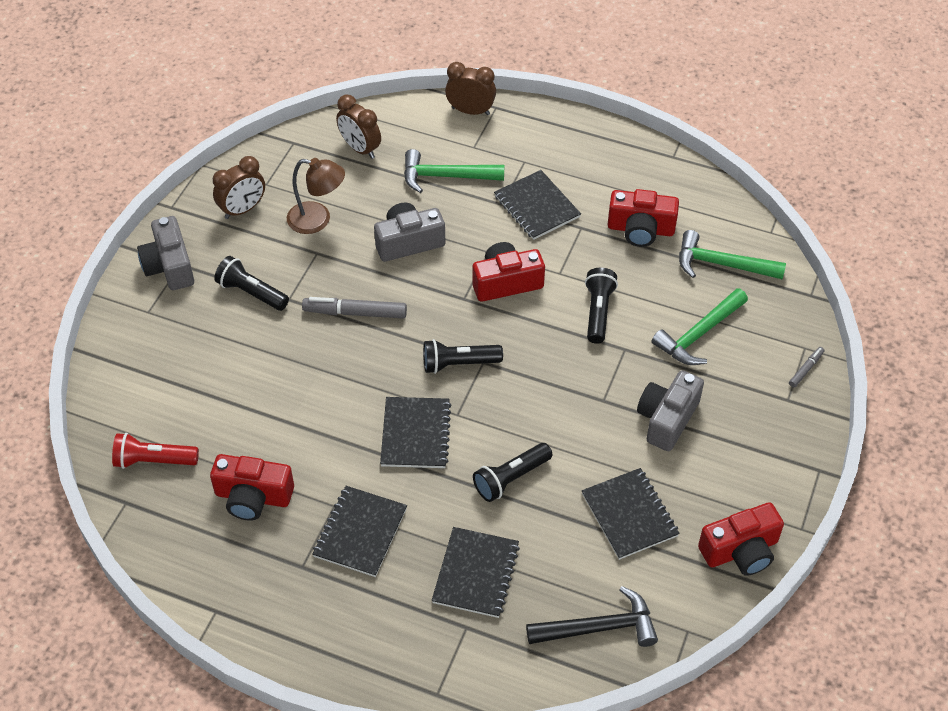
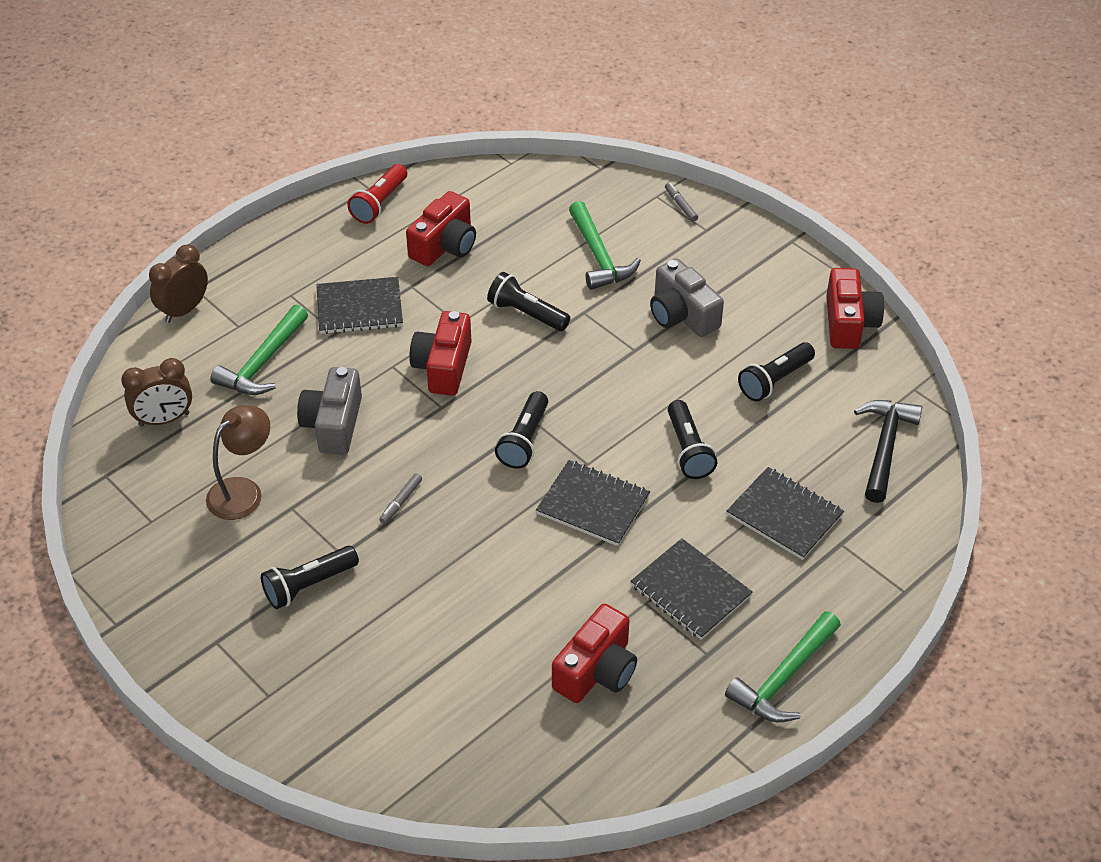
camera: 65 degrees left, 5 degrees down
red flashlight [112,433,199,469] -> red flashlight moved to [347,164,407,224]
grey camera [137,216,194,290] -> none
brown clock [213,156,265,219] -> none
grey marker [302,297,407,319] -> grey marker [379,473,422,524], size x0.53
black notebook [582,468,680,560] -> black flashlight [738,342,815,402]
green hammer [679,230,786,279] -> green hammer moved to [725,611,841,722]

